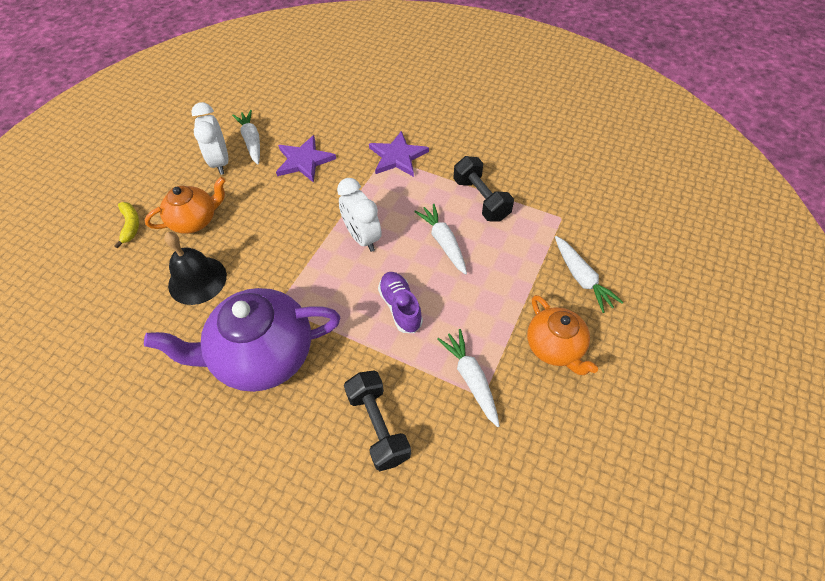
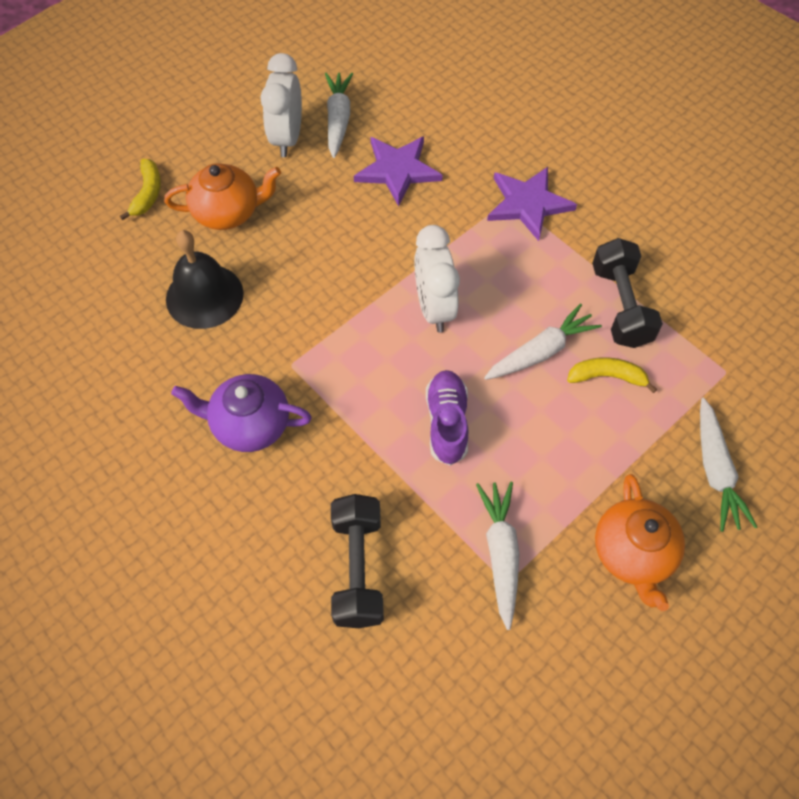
camera: 20 degrees right, 5 degrees up
purple teapot [144,288,340,392] -> purple teapot [171,374,312,452], size x0.58
white carrot [414,204,467,274] -> white carrot turned 60 degrees clockwise [484,303,602,380]
none -> yellow banana [567,357,657,393]

